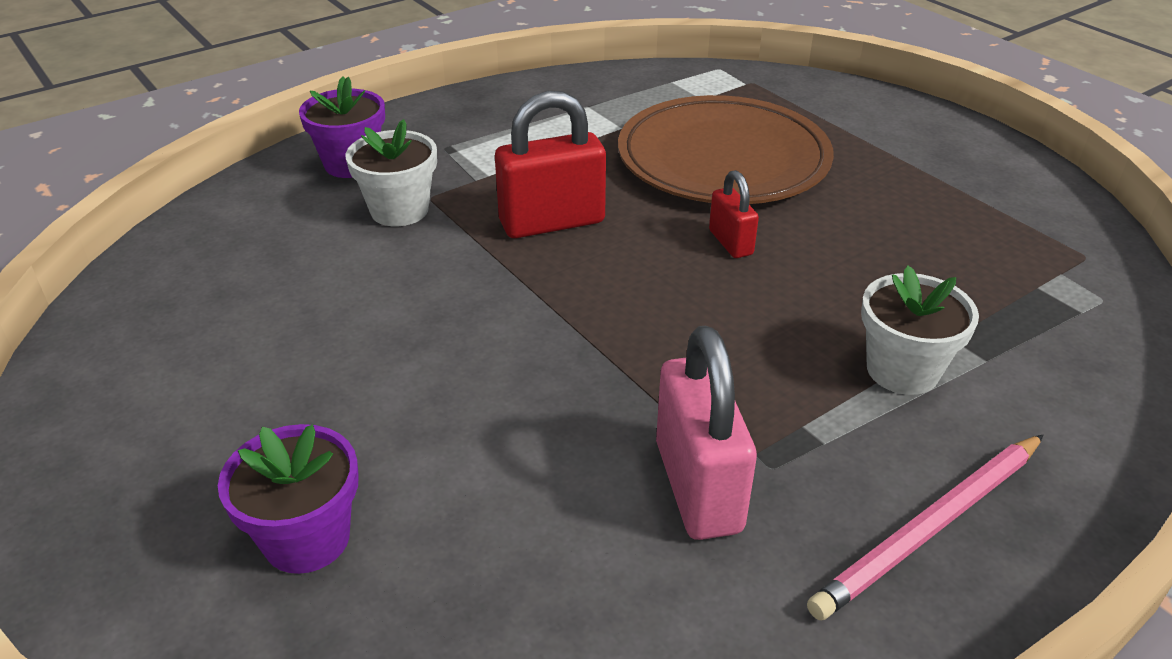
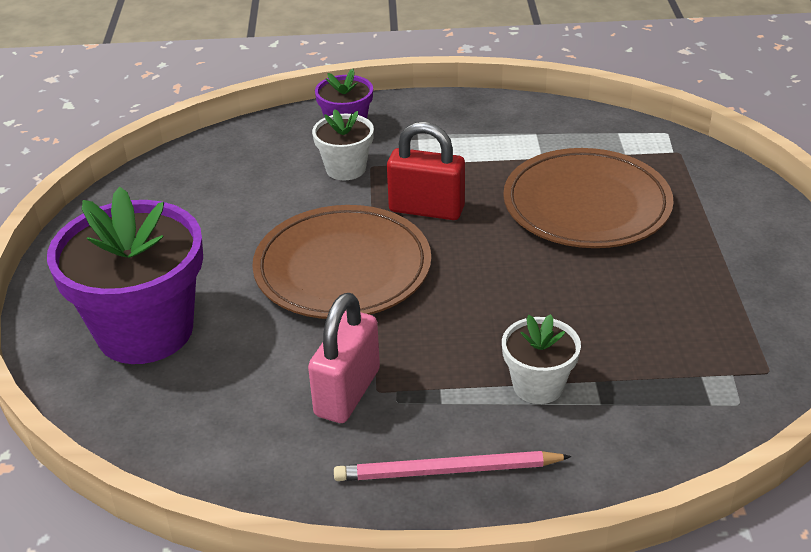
camera: 35 degrees right, 0 degrees up
purple flower pot [218,424,359,574] -> purple flower pot [47,187,203,364], size x2.01
red padlock [709,170,759,258] -> none
none -> brown plate [252,205,431,319]

